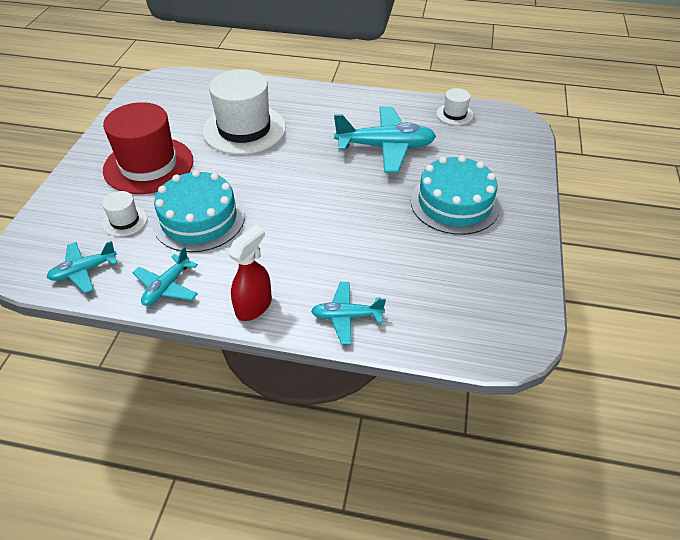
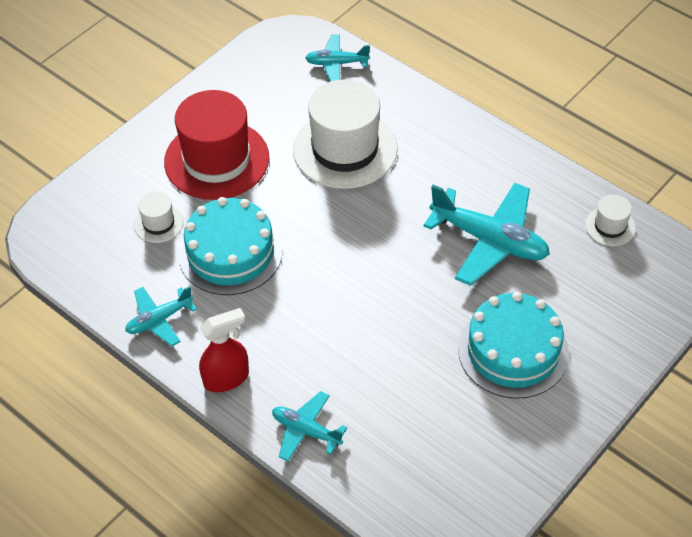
camera: 30 degrees right, 5 degrees up
turquoise plane [46,241,117,293] -> turquoise plane moved to [305,34,370,82]

